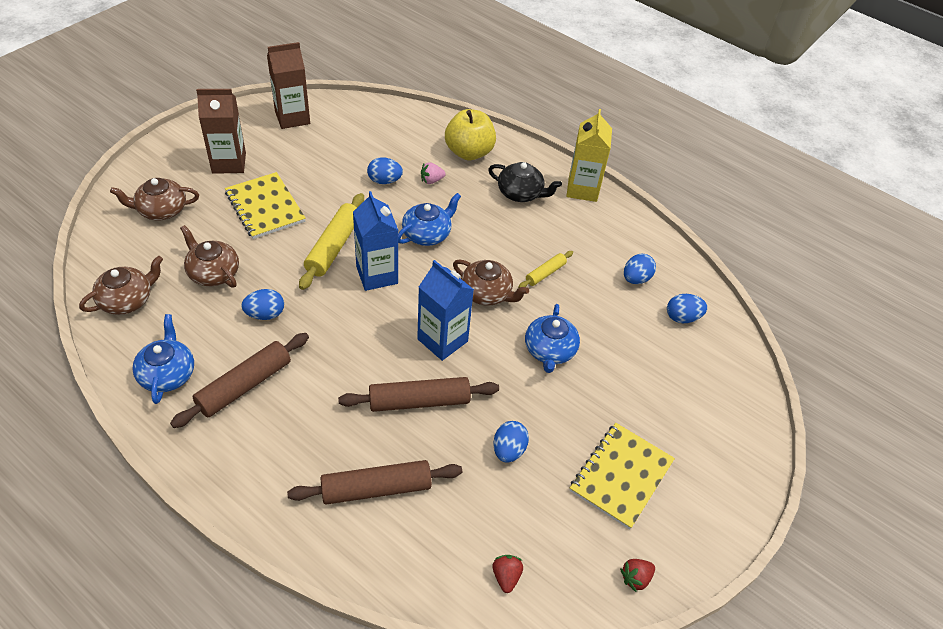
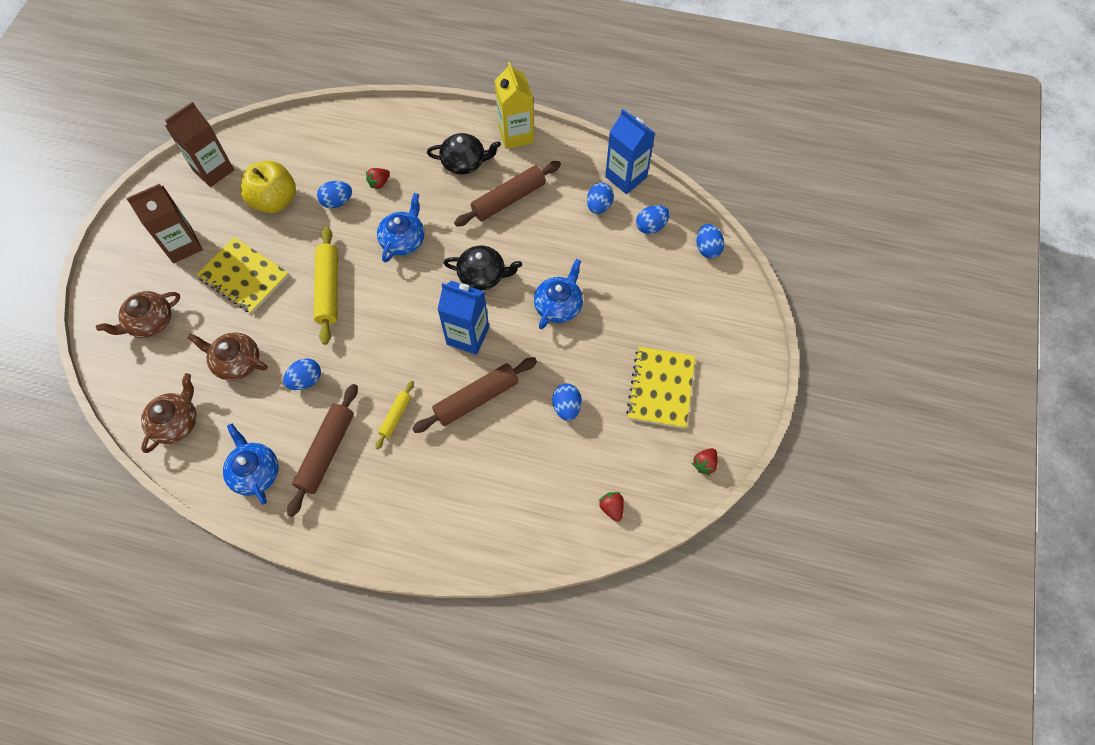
camera: 20 degrees left, 15 degrees up
brown rolling pin [287,460,462,505] -> brown rolling pin moved to [454,161,561,227]
blue carton [353,191,398,291] -> blue carton moved to [605,109,655,194]
pink strawberry [421,162,446,184] -> red strawberry [366,168,390,190]
yellow apple [445,109,496,160] -> yellow apple moved to [241,161,296,213]
brown teapot [453,259,529,306] -> black teapot [444,246,522,290]
yellow rolling pin [518,251,573,288] -> yellow rolling pin moved to [375,381,414,449]
blue teapot [525,304,580,373] -> blue teapot turned 135 degrees counterclockwise [534,259,583,329]
none -> blue egg [696,224,724,258]

